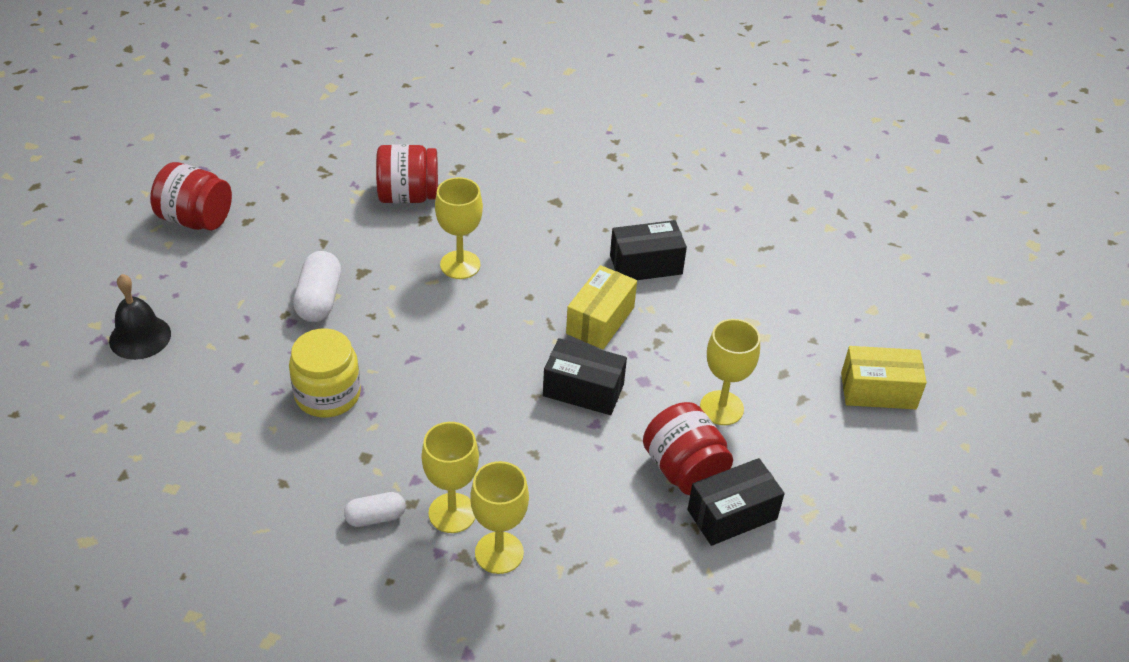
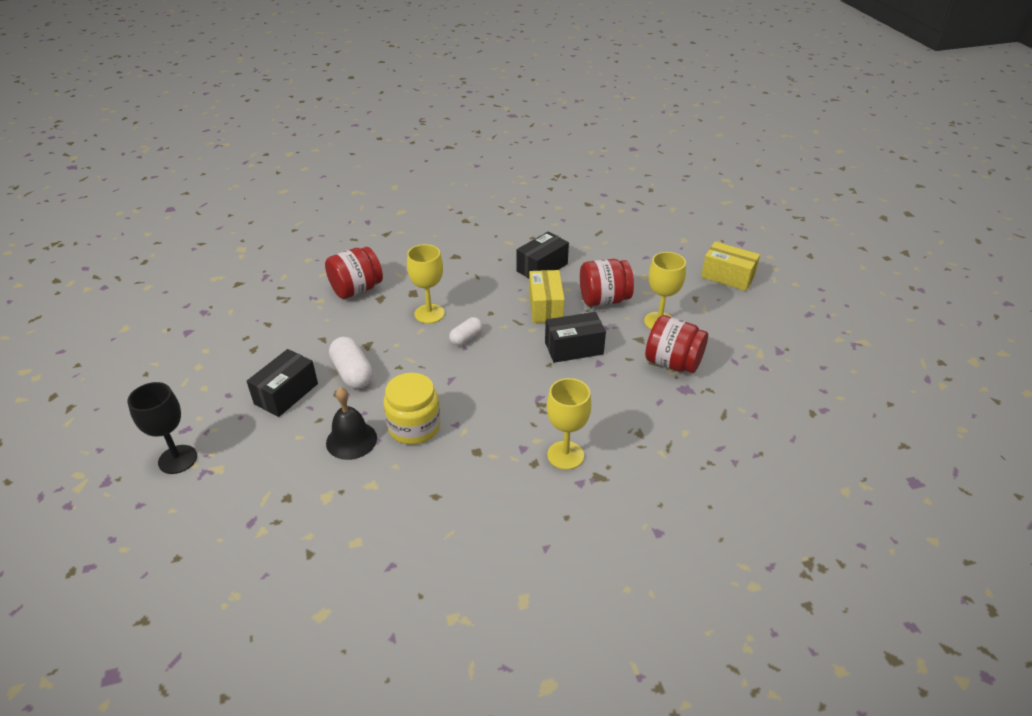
camera: 30 degrees left, 5 degrees down
black bell [109,274,171,360] -> black bell moved to [326,387,377,460]
red jar [150,162,232,231] -> red jar moved to [580,259,634,306]
white capsule [344,492,406,527] -> white capsule moved to [449,317,483,346]
yellow goblet [470,461,529,574] -> none
black box [687,458,785,546] -> black box moved to [247,349,318,417]
yellow box [841,346,927,409] -> yellow box turned 60 degrees clockwise [701,242,760,291]
none -> black goblet [127,382,197,474]

